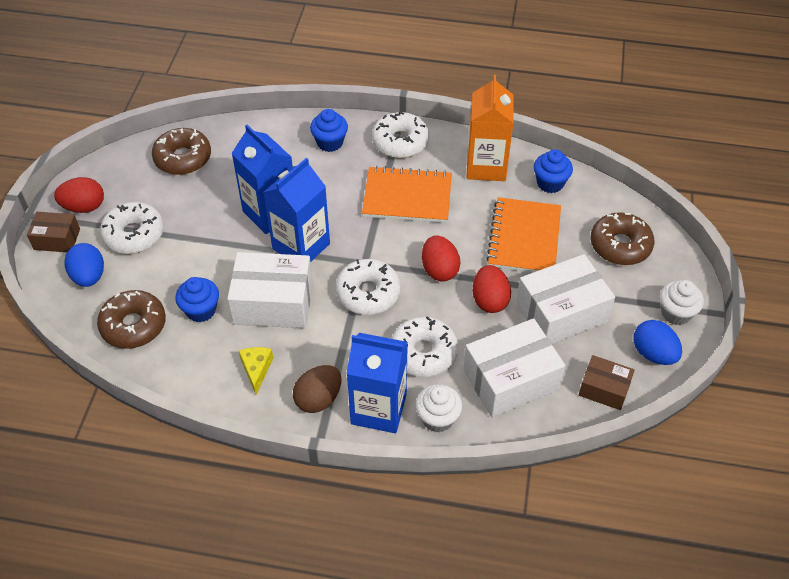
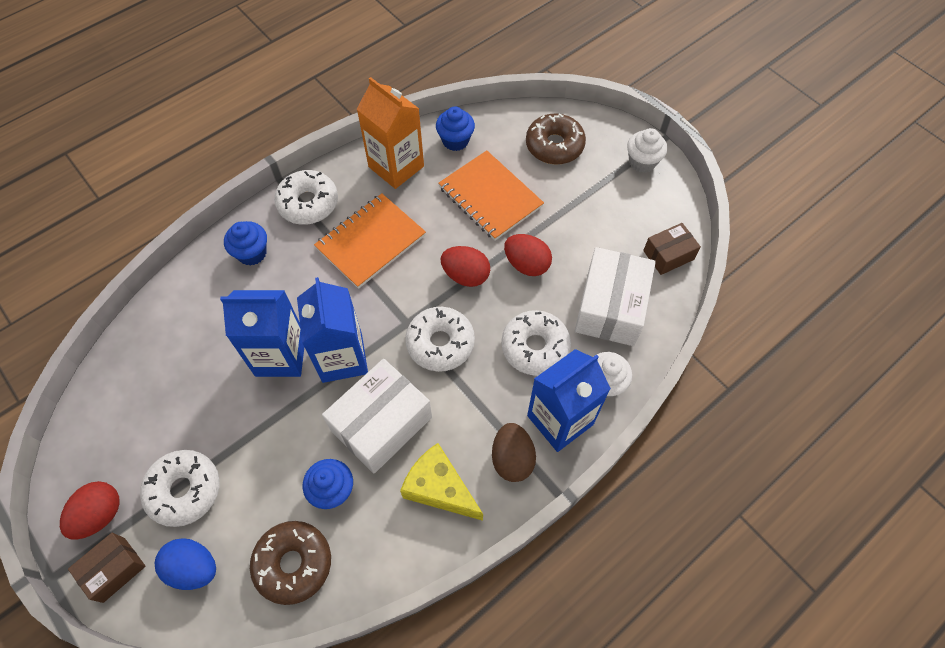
camera: 50 degrees left, 10 degrees up
brown donut [152,128,211,175] -> none
yellow cheese [239,347,273,395] -> yellow cheese [400,443,483,521], size x1.64
white box [516,254,615,344] -> none
blue egg [633,320,682,365] -> none

